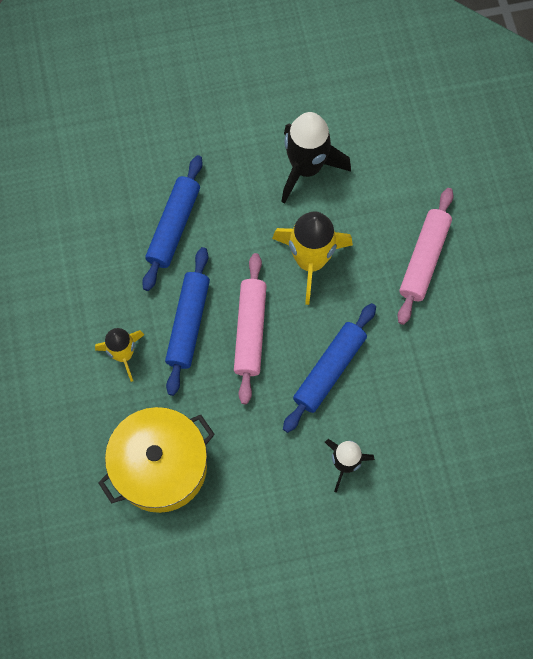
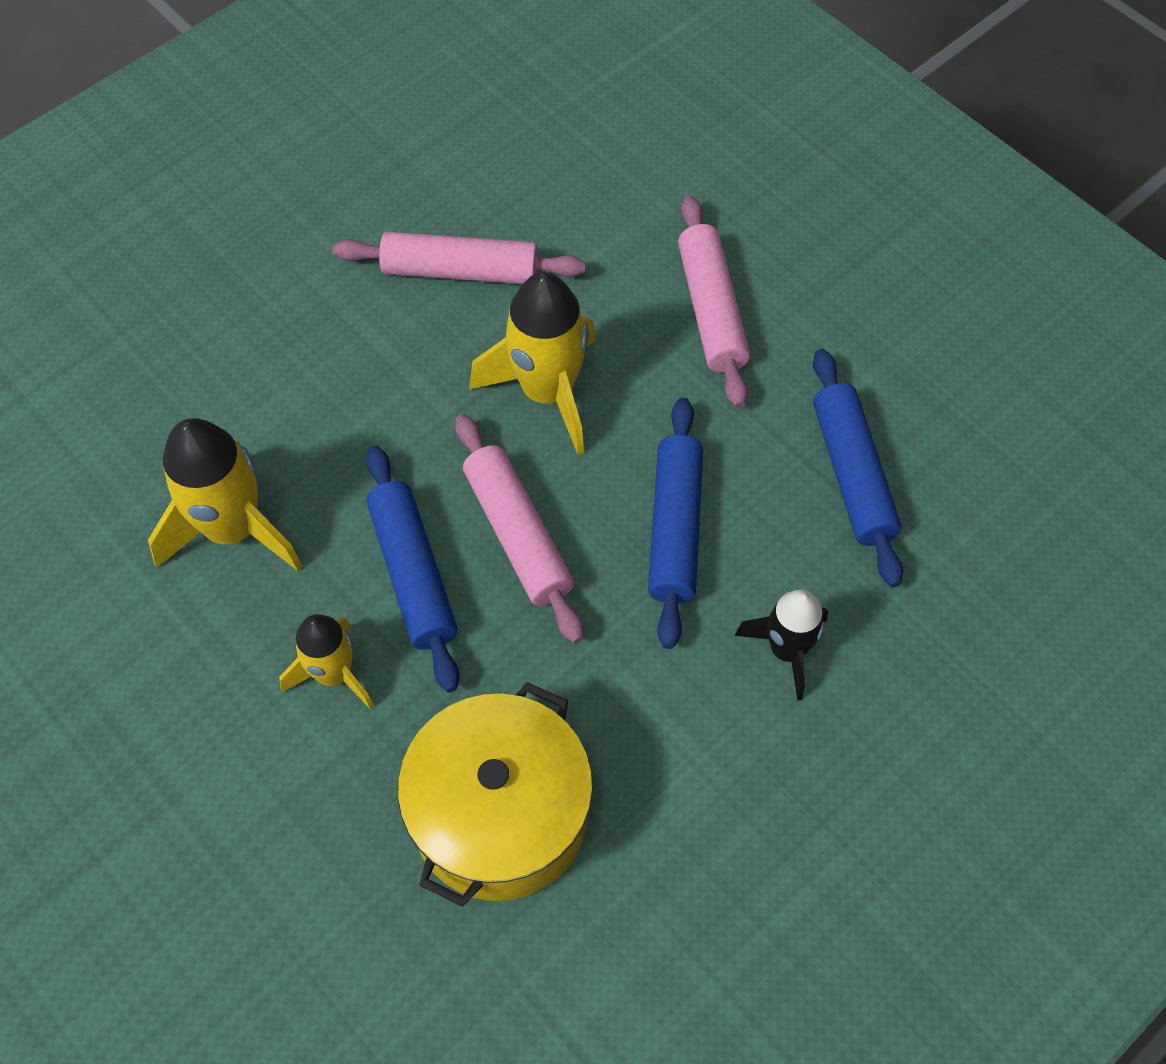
camera: 30 degrees left, 10 degrees down
blue rolling pin [142,155,203,291] -> blue rolling pin moved to [813,349,903,587]
black rocket [281,112,351,204] -> pink rolling pin [333,232,586,284]
none -> yellow rocket [148,418,302,571]

